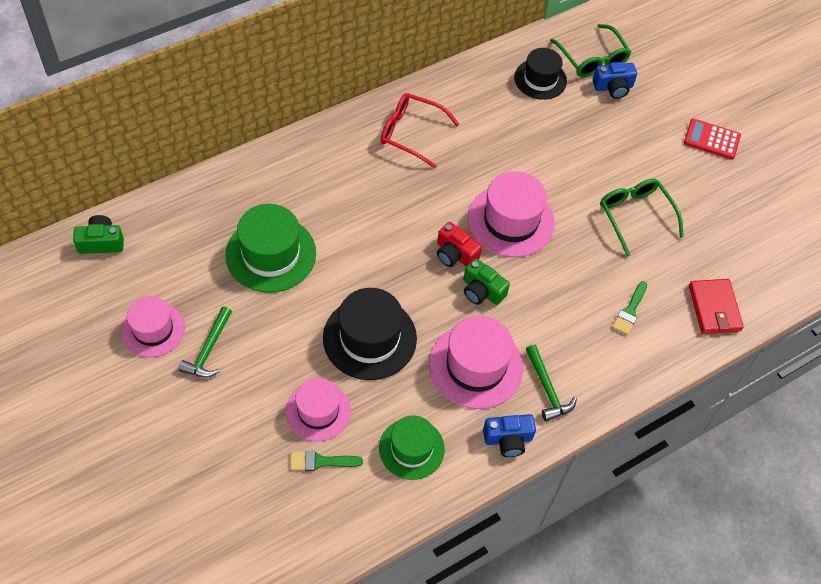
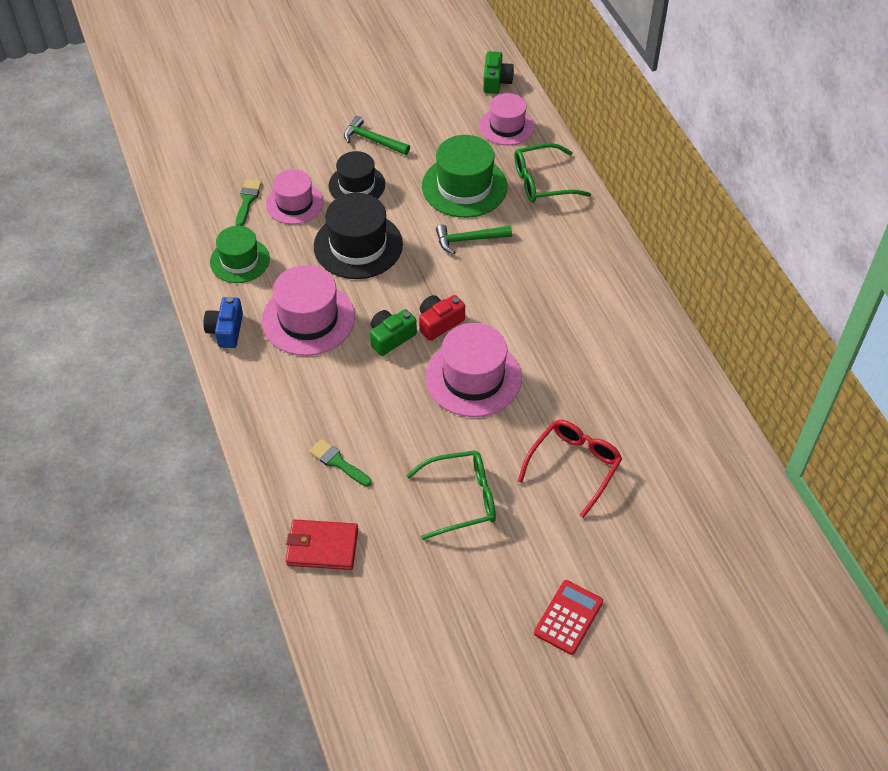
camera: 105 degrees right, 5 degrees down
pink hat [121,296,185,357] -> pink hat moved to [480,93,534,145]
red glasses [381,93,459,168] -> red glasses moved to [518,420,622,518]
black hat [514,48,567,100] -> black hat moved to [329,151,385,199]
green hammer [526,345,577,421] -> green hammer moved to [436,224,512,254]
green glasses [550,24,631,77] -> green glasses moved to [514,143,591,203]
blue camera [593,62,637,99] -> none

